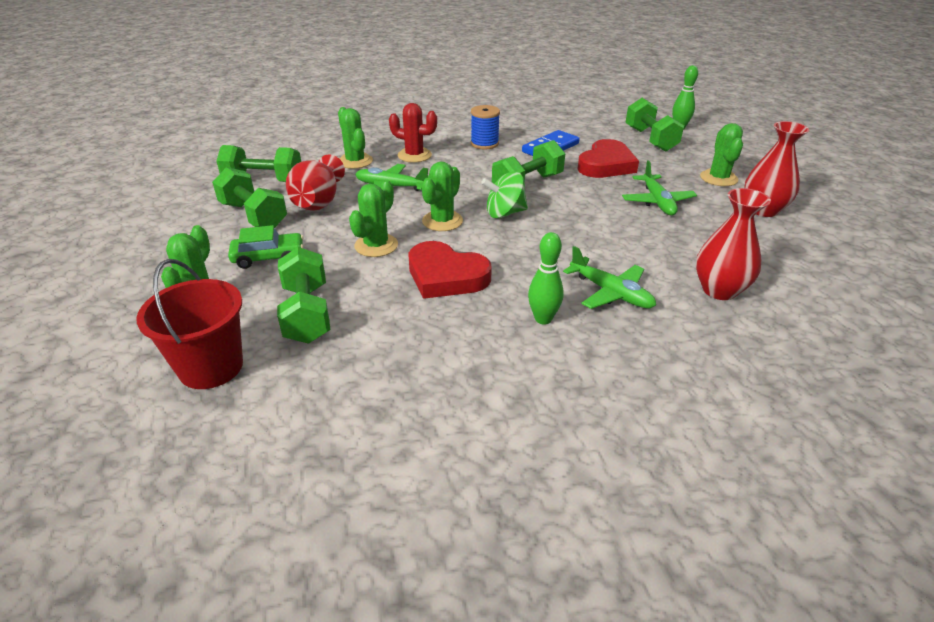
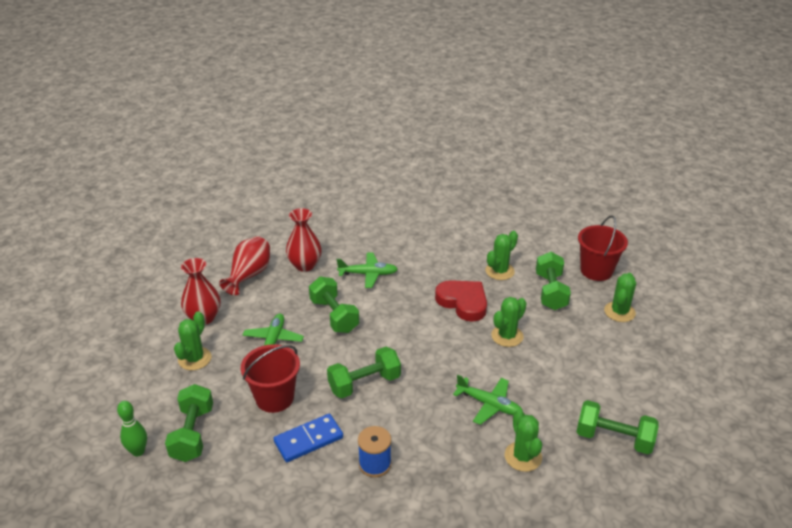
camera: 165 degrees left, 0 degrees up
green dumbbell [212,167,287,228] -> green dumbbell moved to [309,276,359,333]
green car [228,225,303,269] -> none
red vase [286,155,345,211] -> red vase moved to [219,236,270,296]
red cactus [389,103,437,163] -> none
green cactus [422,162,463,231] -> green cactus moved to [486,231,518,280]
green spinning top [481,171,528,218] -> none
green bowling pin [528,232,564,324] -> none
green plane [563,246,656,309] -> green plane turned 120 degrees clockwise [337,253,398,288]
red heart [577,139,639,178] -> red bucket [241,344,300,413]

